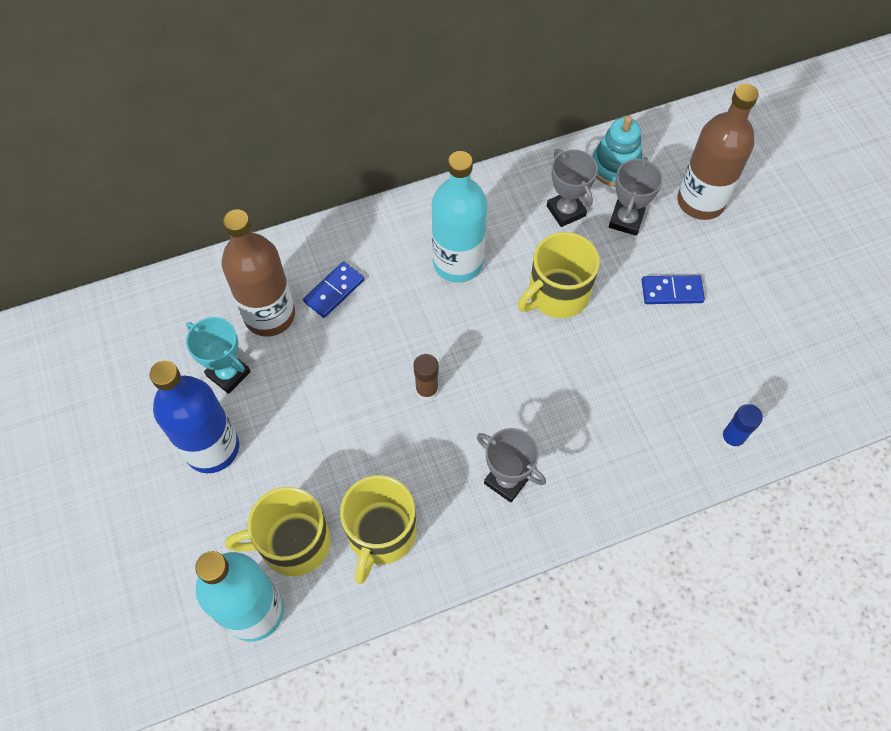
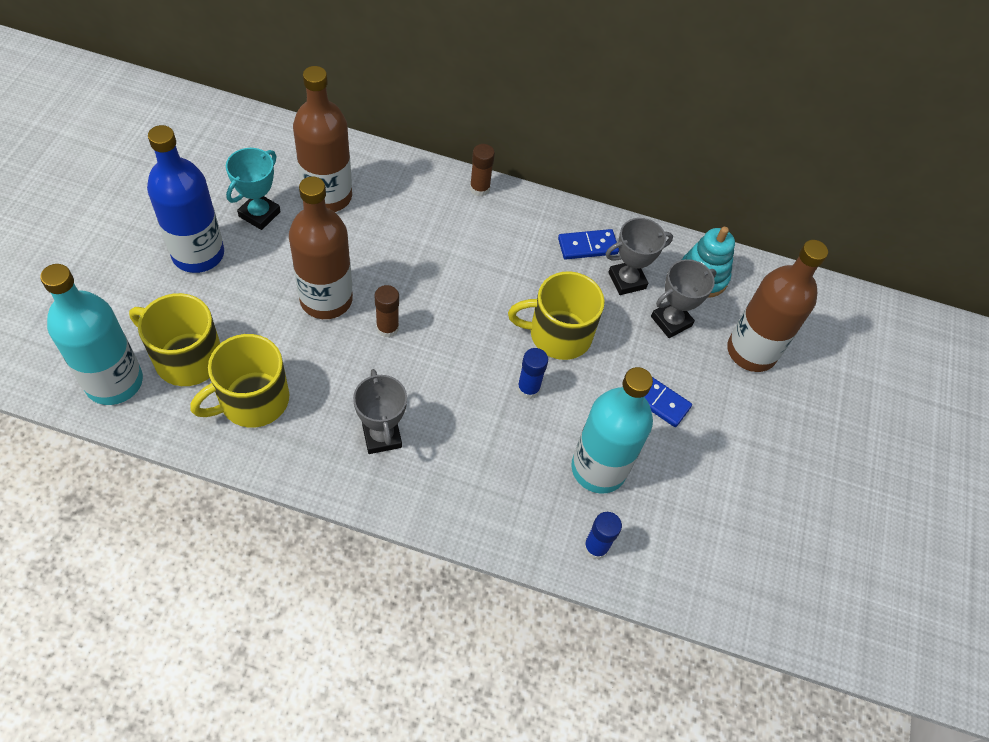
camera: 30 degrees right, 5 degrees down
turquoise trophy [186,317,251,394] -> turquoise trophy turned 45 degrees clockwise [226,148,281,230]
blue domino [303,261,364,318] -> blue domino moved to [558,229,619,259]
turquoise bottle [432,151,487,283] -> turquoise bottle moved to [571,367,653,494]
grey trophy [547,149,598,227] -> grey trophy turned 60 degrees clockwise [606,218,673,295]
none -> brown bottle [289,177,353,319]
none -> brown glue stick [470,144,495,196]
none -> blue glue stick [517,348,548,399]

